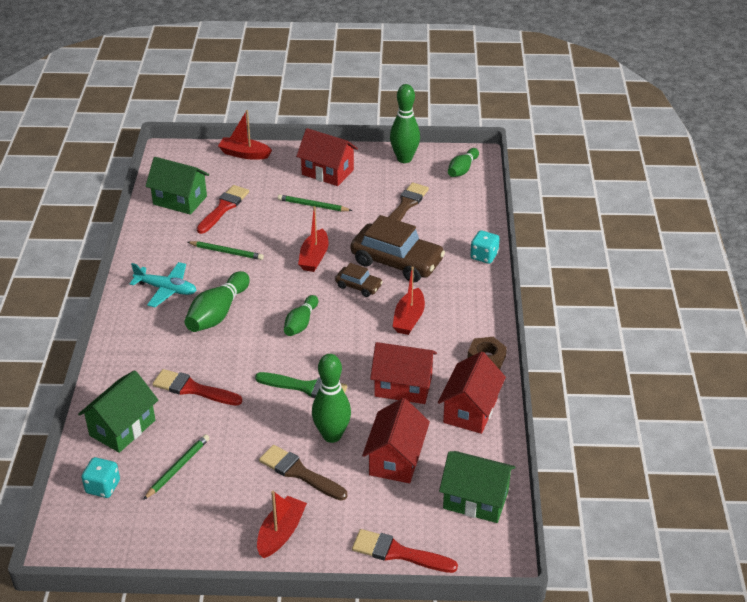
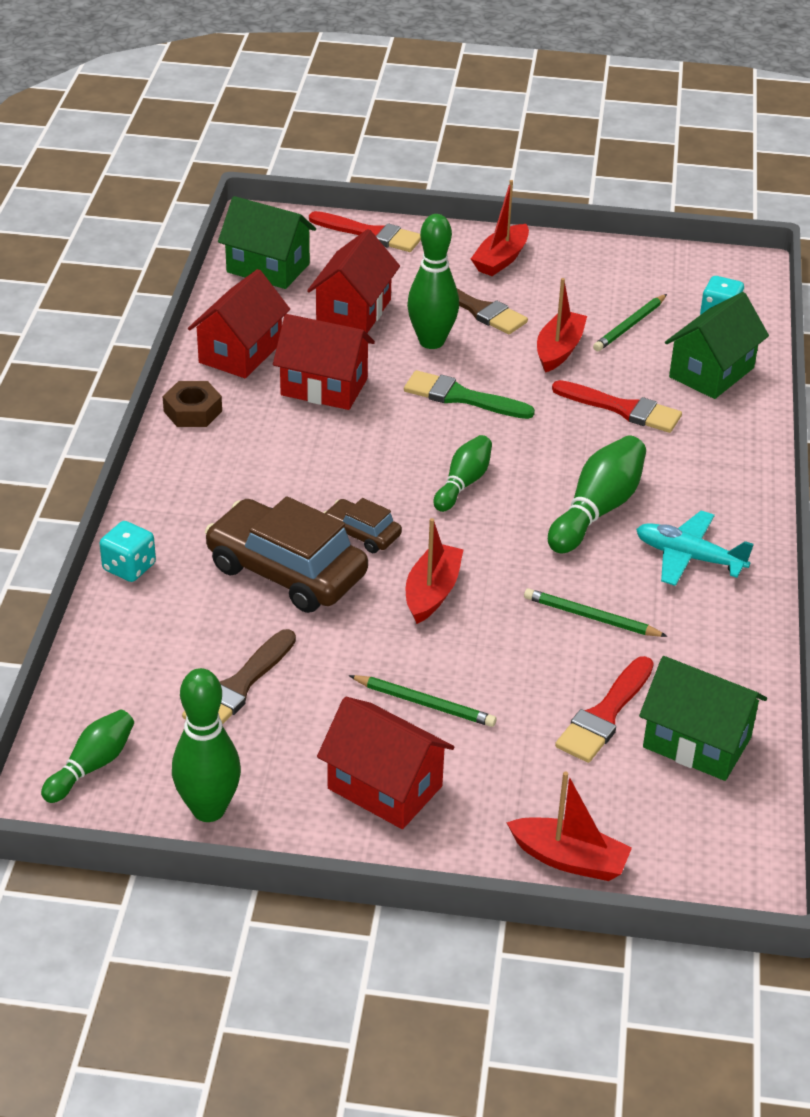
camera: 175 degrees left, 0 degrees up
red boat [393,266,425,335] -> red boat moved to [537,278,587,373]

